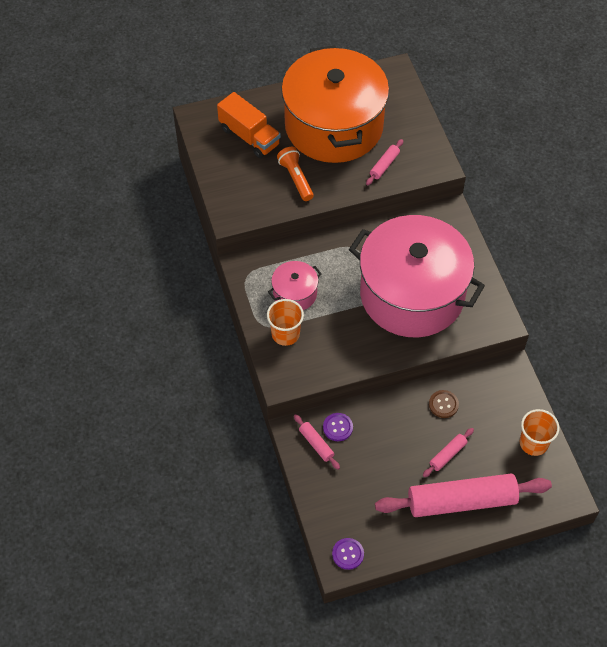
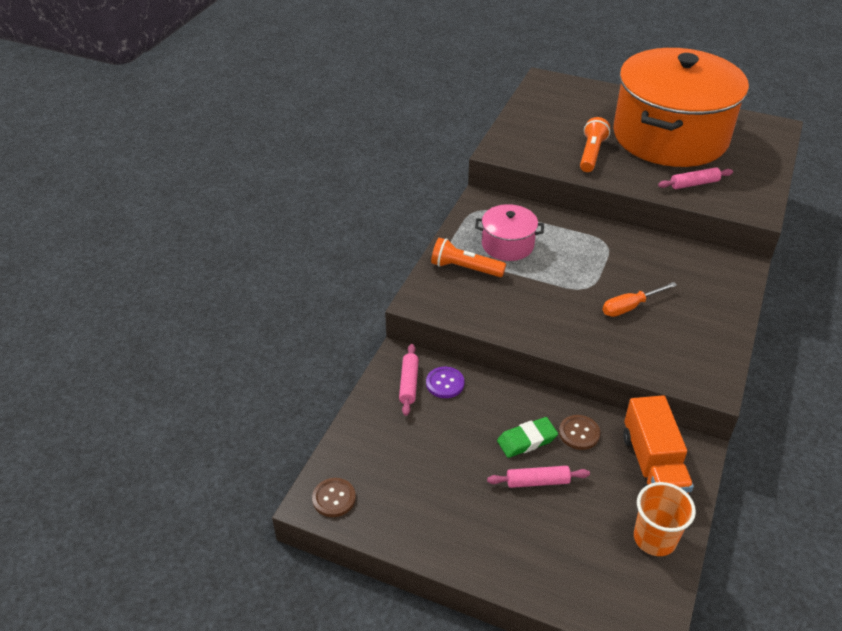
camera: 40 degrees right, 15 degrees down
orange truck [217,92,281,158] -> orange truck moved to [623,395,694,496]
orange cup [267,299,304,346] -> orange flashlight [431,238,506,277]
purple button [332,538,364,570] -> brown button [312,478,356,517]
pink pot [349,215,485,337] -> orange screwdriver [603,282,677,317]
pink rolling pin [375,474,552,517] -> none
none -> green eraser [497,417,558,458]

